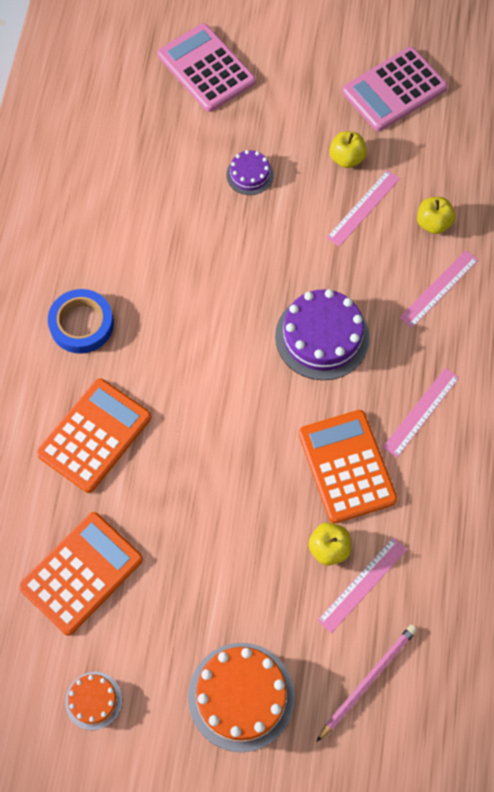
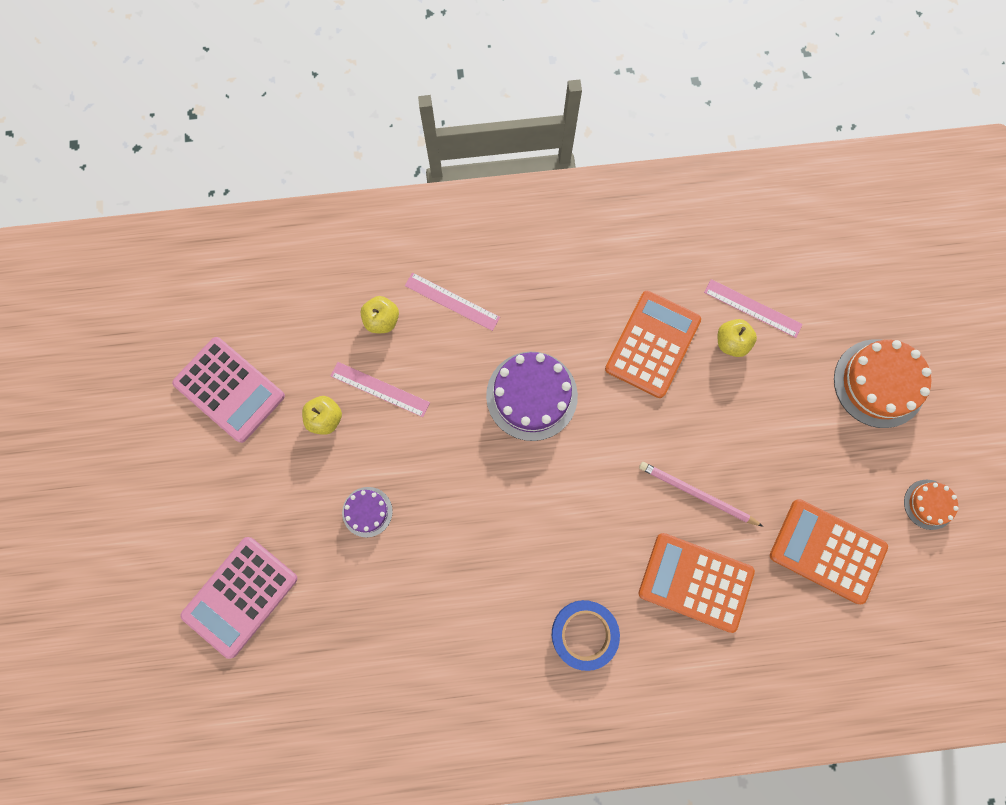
camera: 105 degrees left, 10 degrees up
orange calculator [299,410,397,523] -> orange calculator turned 150 degrees clockwise [605,291,701,398]
pink pencil [316,625,417,742] -> pink pencil moved to [639,462,763,527]
pink ruler [383,368,459,458] -> none

